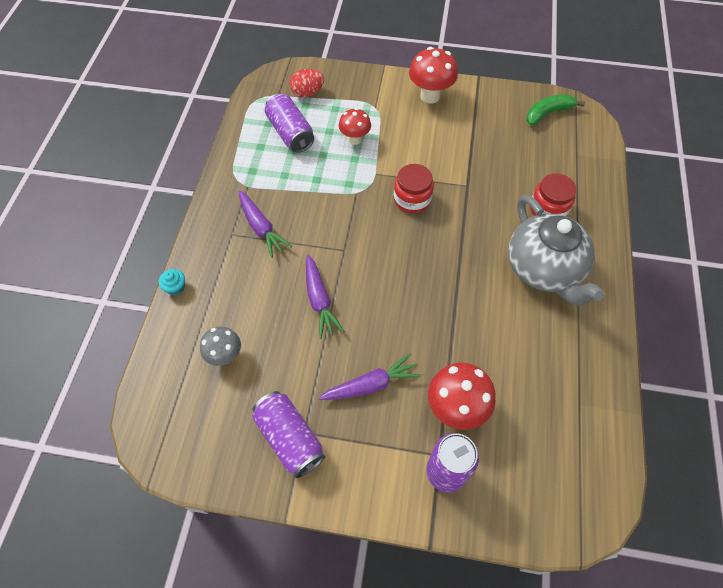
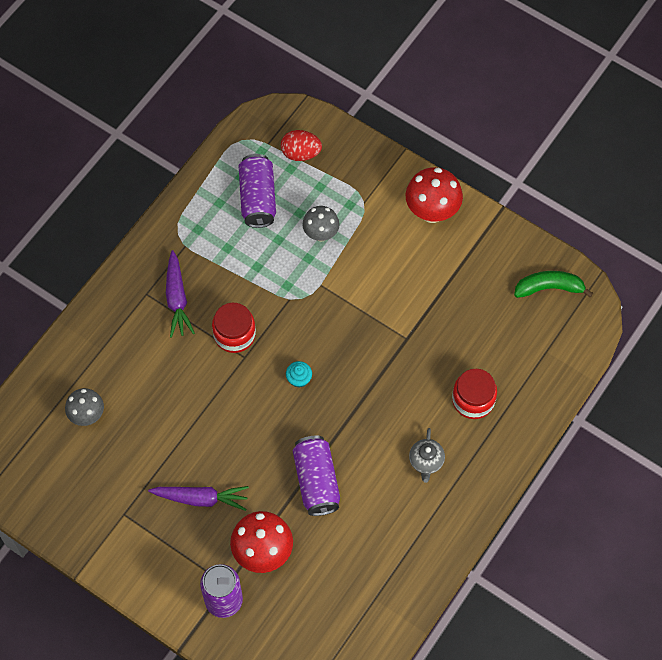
camera: 25 degrees right, 5 degrees up
turquoise cupcake [159,269,185,295] -> turquoise cupcake moved to [286,361,312,388]
purple can [252,391,325,478] -> purple can moved to [293,436,340,516]
purple carrot [306,254,344,339] -> none
red mushroom [339,108,371,145] -> grey mushroom [302,206,340,242]
red jar [394,164,434,213] -> red jar moved to [212,303,256,353]
grey teapot [508,195,605,306] -> grey teapot [409,428,445,483], size x0.42

